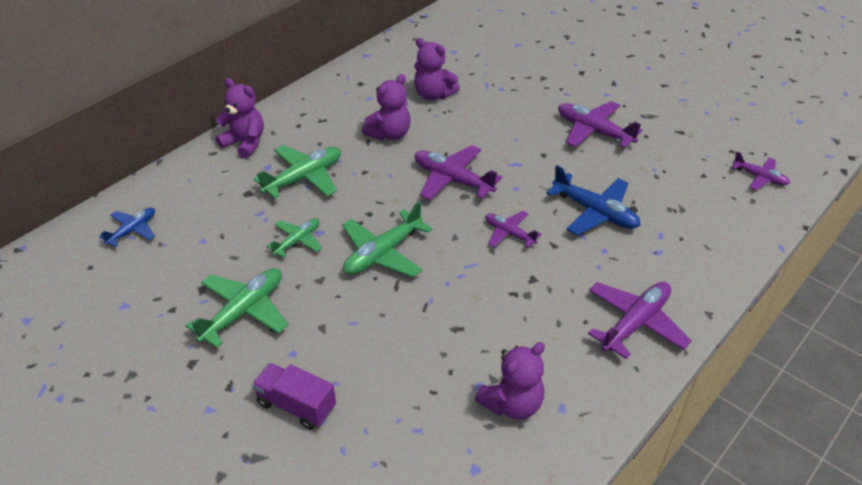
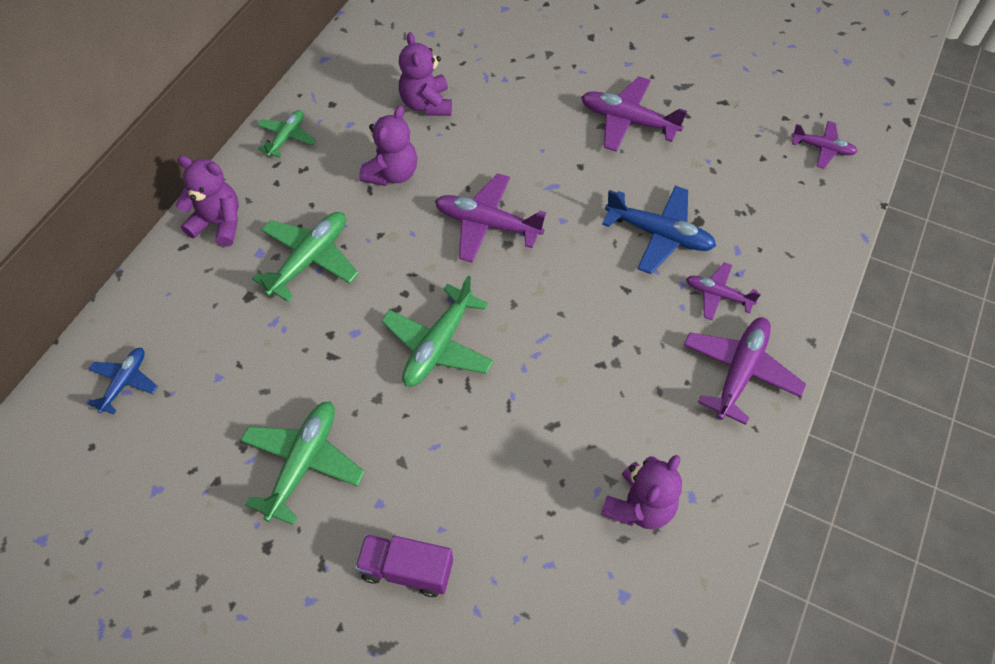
camera: 15 degrees left, 15 degrees up
green plane [266,218,322,258] -> green plane moved to [257,110,316,158]
purple teddy bear [414,38,460,100] -> purple teddy bear turned 60 degrees clockwise [399,32,452,116]
purple plane [485,211,541,248] -> purple plane moved to [686,262,761,320]

